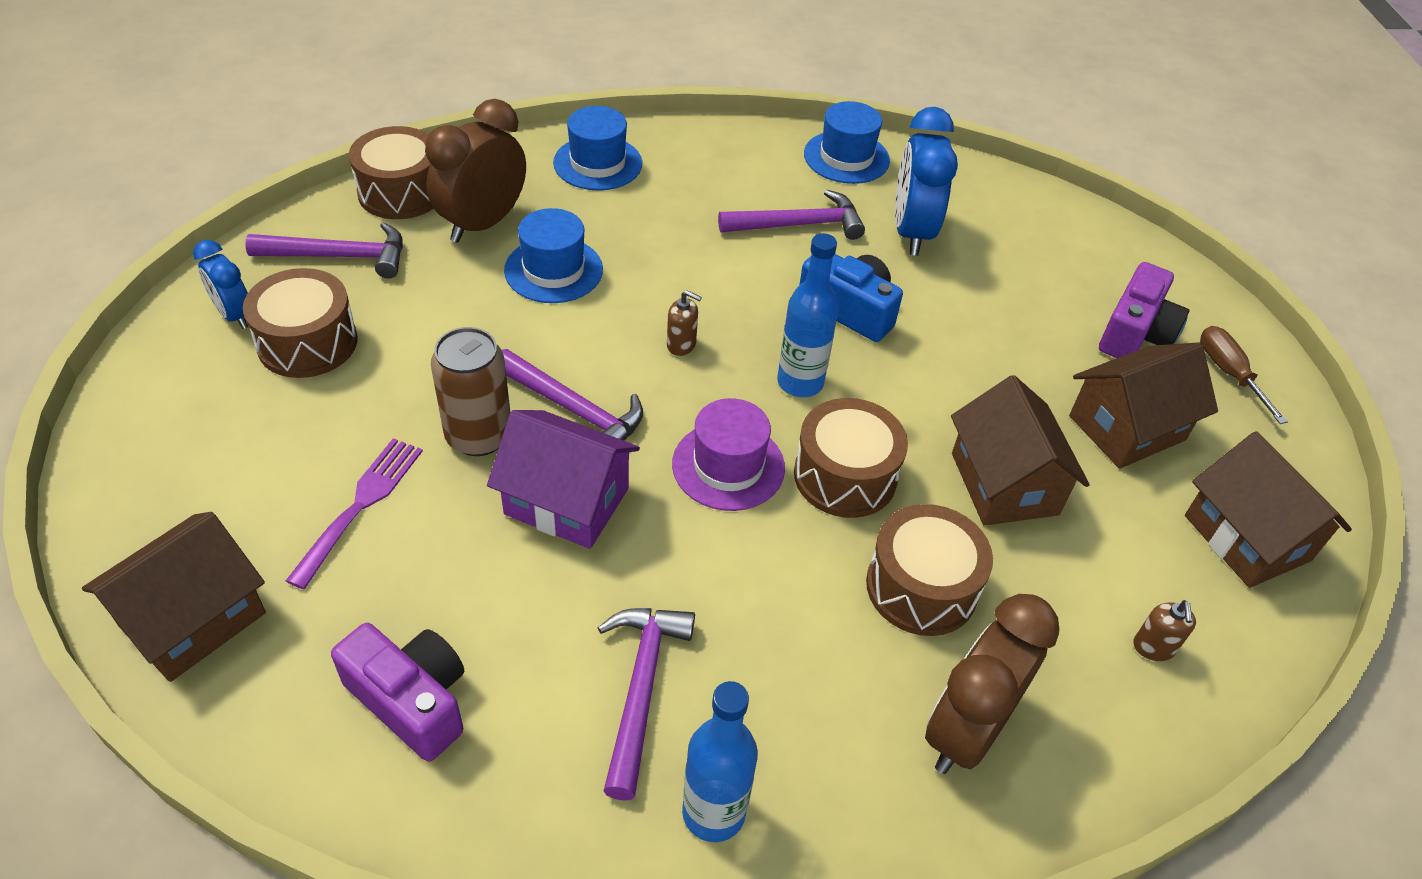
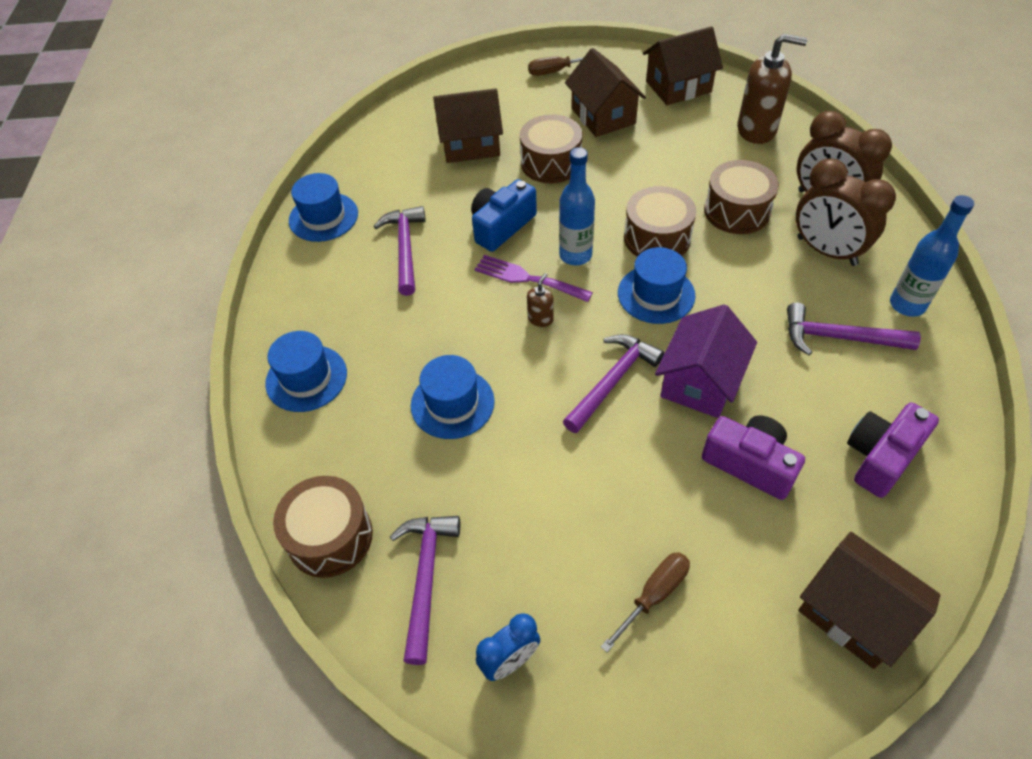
camera: 80 degrees left, 5 degrees up
brown drum [243,268,358,378] -> brown drum moved to [520,114,583,183]
purple fork [286,438,423,589] -> purple fork moved to [474,255,593,302]
brown clock [425,99,526,243] -> brown clock moved to [796,158,896,266]
brown can [431,327,511,456] -> none
purple hat [672,398,785,511] -> blue hat [618,247,696,324]
blue clock [895,107,958,256] -> none
brown house [951,375,1090,525] -> brown house moved to [433,88,503,163]
purple camera [1099,262,1189,358] -> purple camera moved to [702,415,805,500]
brown soap dispenser [1134,600,1196,661] -> brown soap dispenser [737,34,808,144], size x2.21
none -> brown screwdriver [601,552,690,653]

